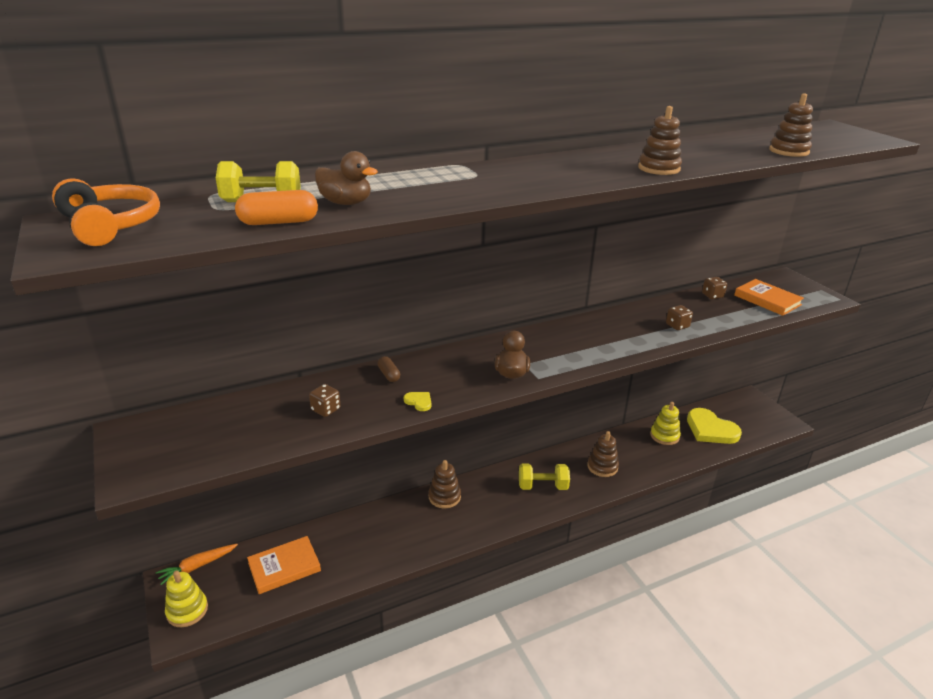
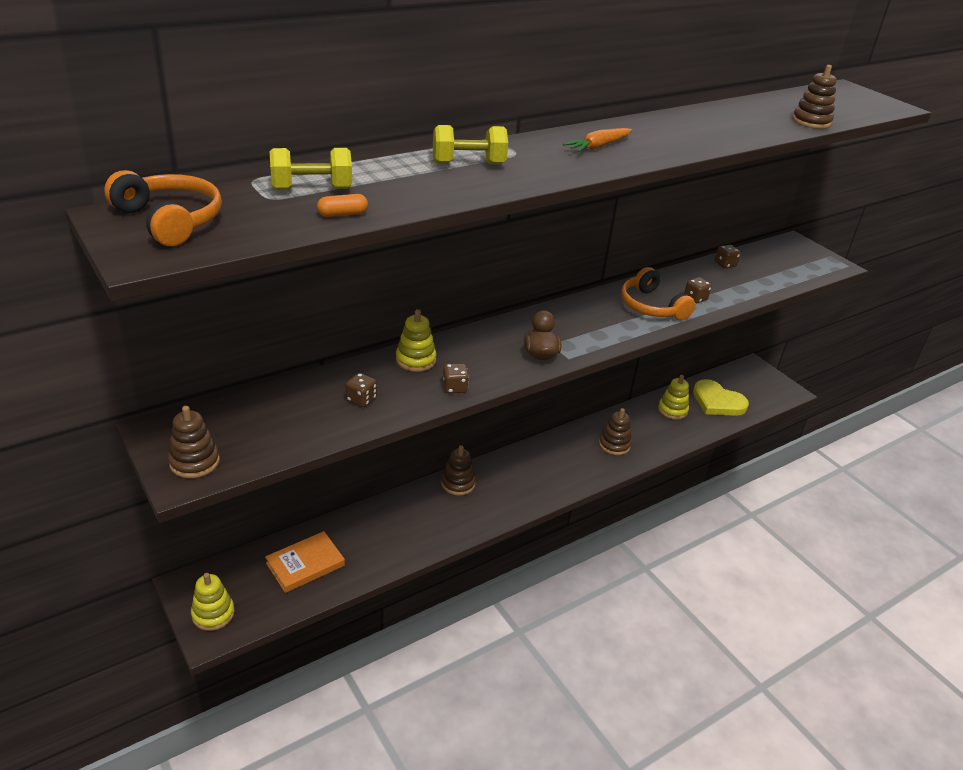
camera: 10 degrees left, 5 degrees up
orange carrot [156,544,238,585] -> orange carrot moved to [563,128,632,152]
orange capsule [235,190,318,225] -> orange capsule [317,194,368,217], size x0.63
brown duck [315,151,378,205] -> none
brown capsule [378,356,400,382] -> yellow stacking toy [396,309,437,372]
yellow heart [404,392,431,411] -> brown dice [443,363,469,393]
yellow dumbbell [519,464,570,490] -> yellow dumbbell moved to [433,125,508,165]
brown stacking toy [638,106,682,175] -> brown stacking toy moved to [168,406,220,478]
orange book [734,279,804,316] -> none
none -> orange headphones [621,267,696,320]

